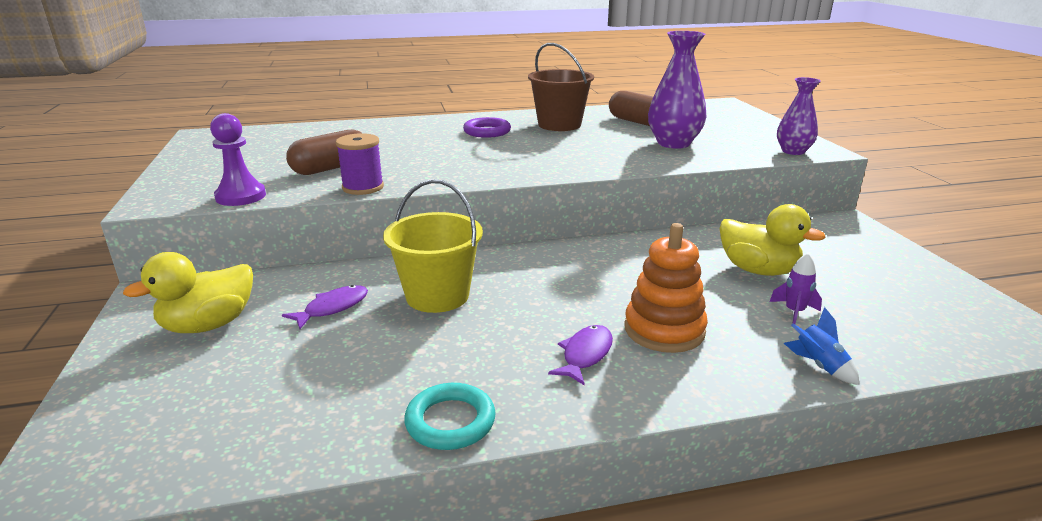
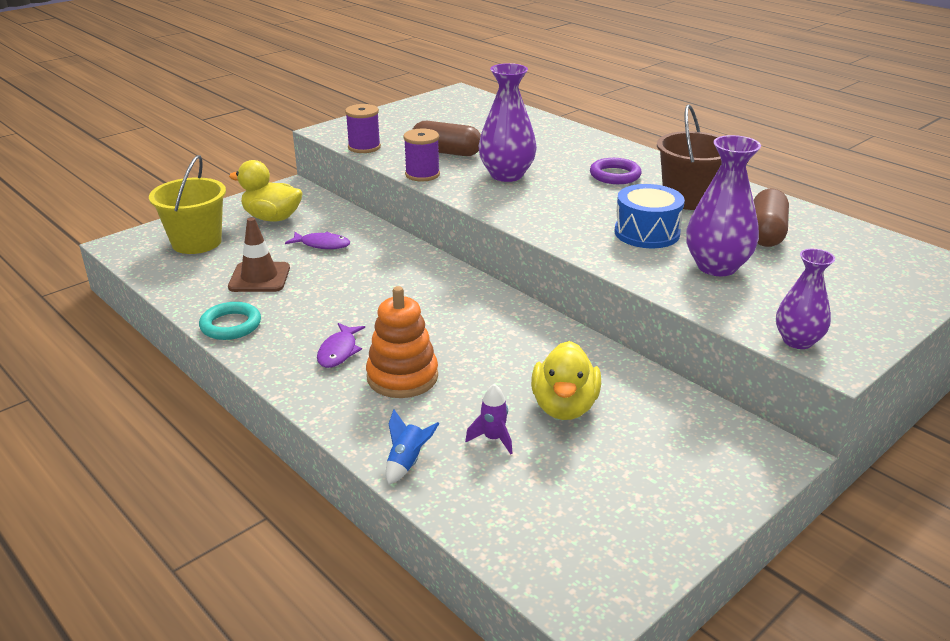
camera: 60 degrees right, 5 degrees up
purple pawn [210,113,266,206] -> purple spool [345,104,381,153]
yellow bucket [383,179,483,313] -> yellow bucket moved to [149,155,226,254]
purple fish [548,325,613,385] -> purple fish turned 105 degrees clockwise [317,323,365,368]
none -> brown traffic cone [228,217,290,292]
none -> purple vase [479,63,537,182]
none -> blue drum [614,184,685,248]

